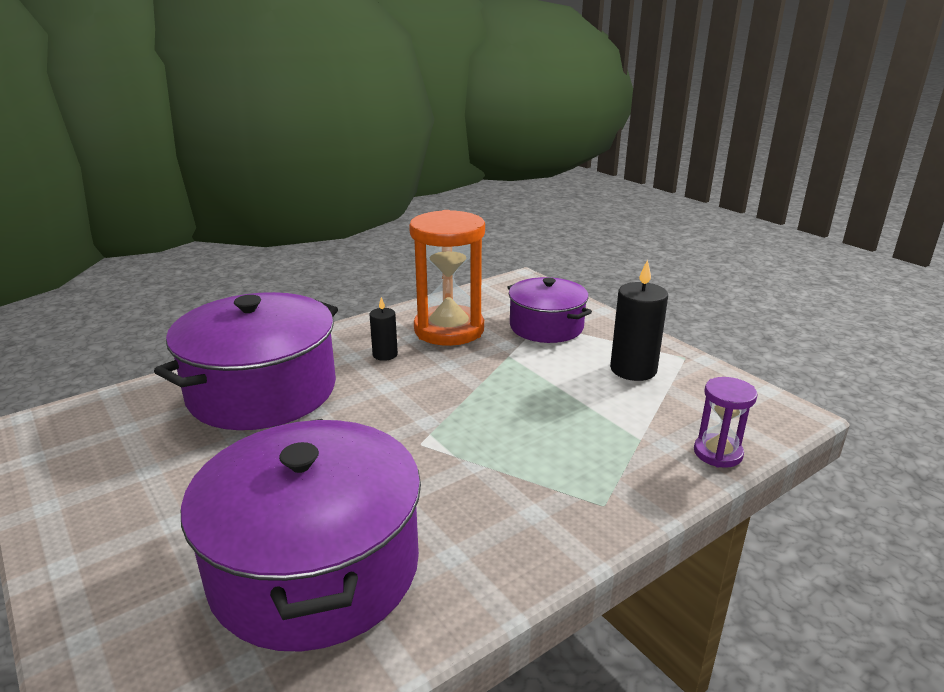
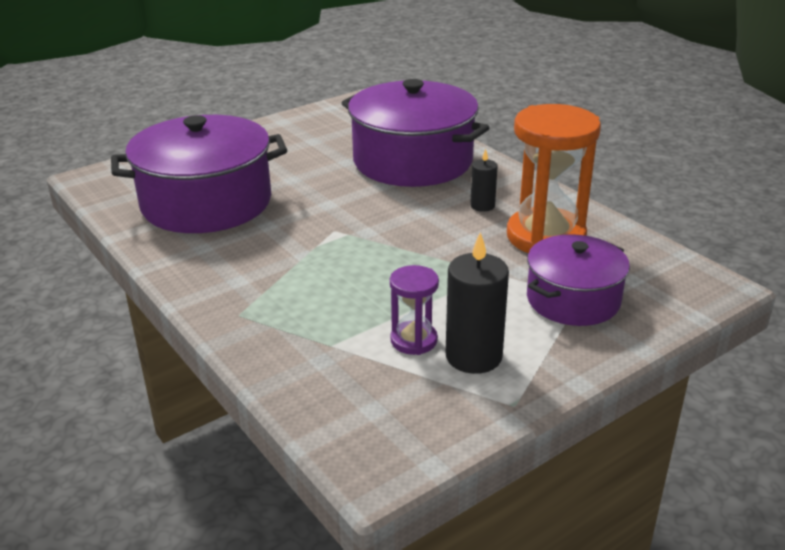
camera: 90 degrees right, 5 degrees up
purple hourglass [694,377,758,468] -> purple hourglass moved to [390,265,439,355]

